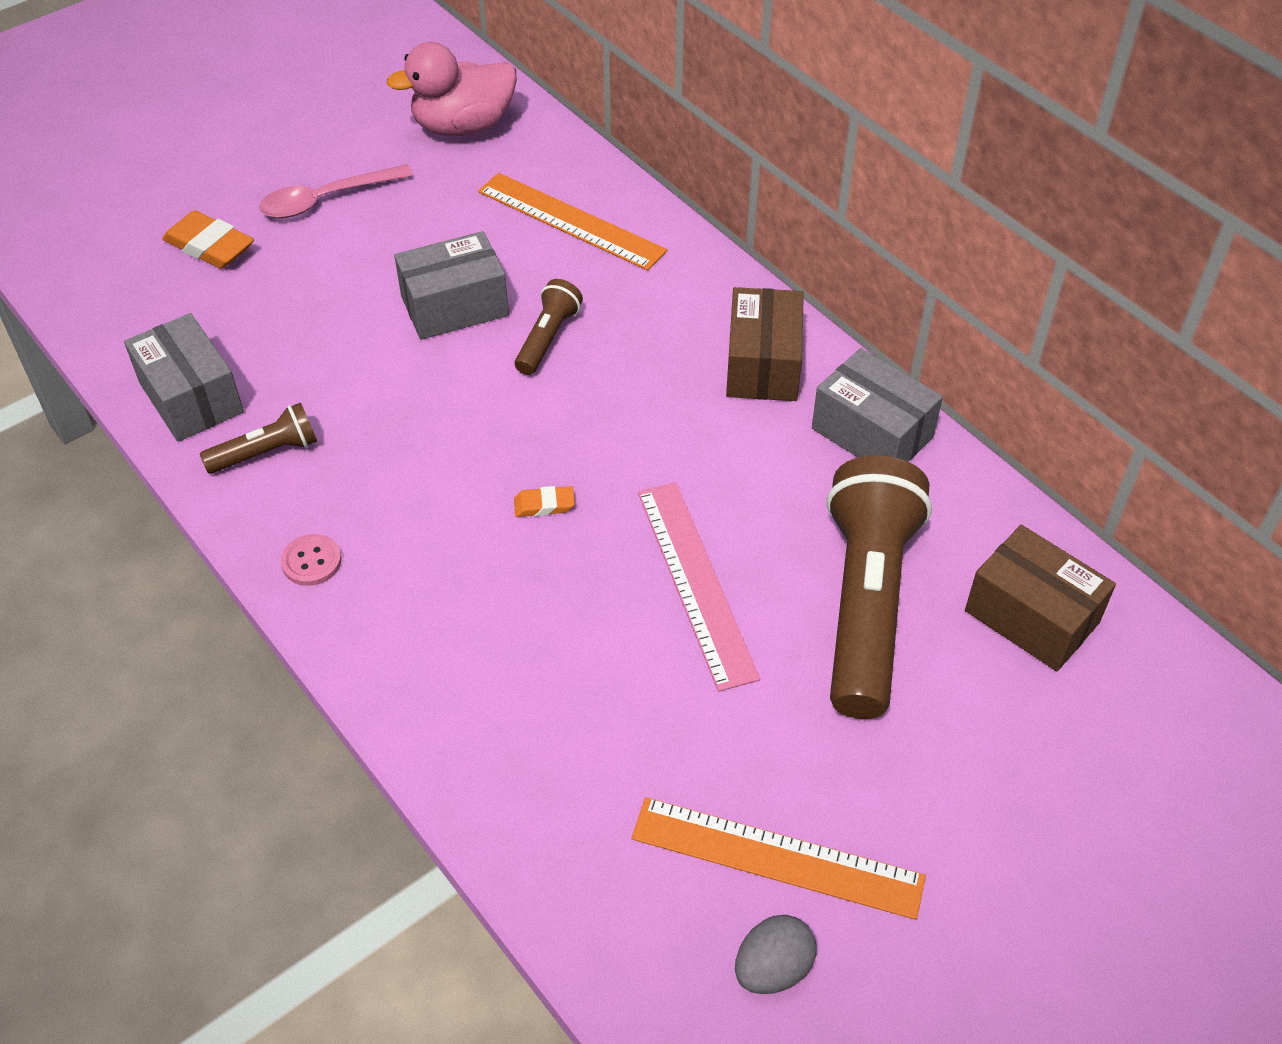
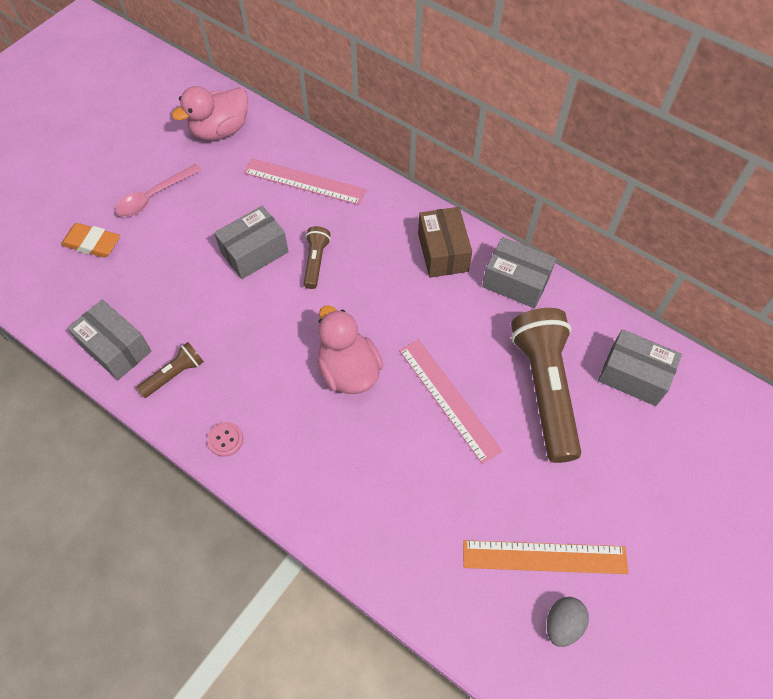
camera: 15 degrees left, 10 degrees up
orange ruler [478,173,667,271] -> pink ruler [244,158,367,205]
orange eraser [514,486,575,517] -> pink duck [317,305,383,394]
brown box [965,525,1116,671] -> grey box [598,329,682,406]

